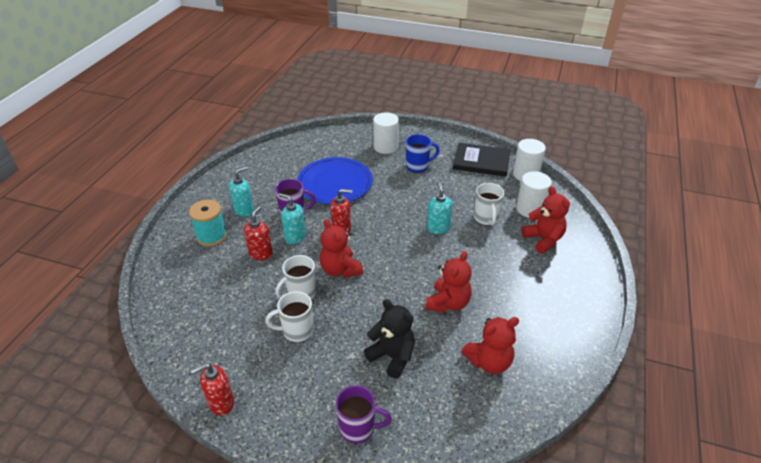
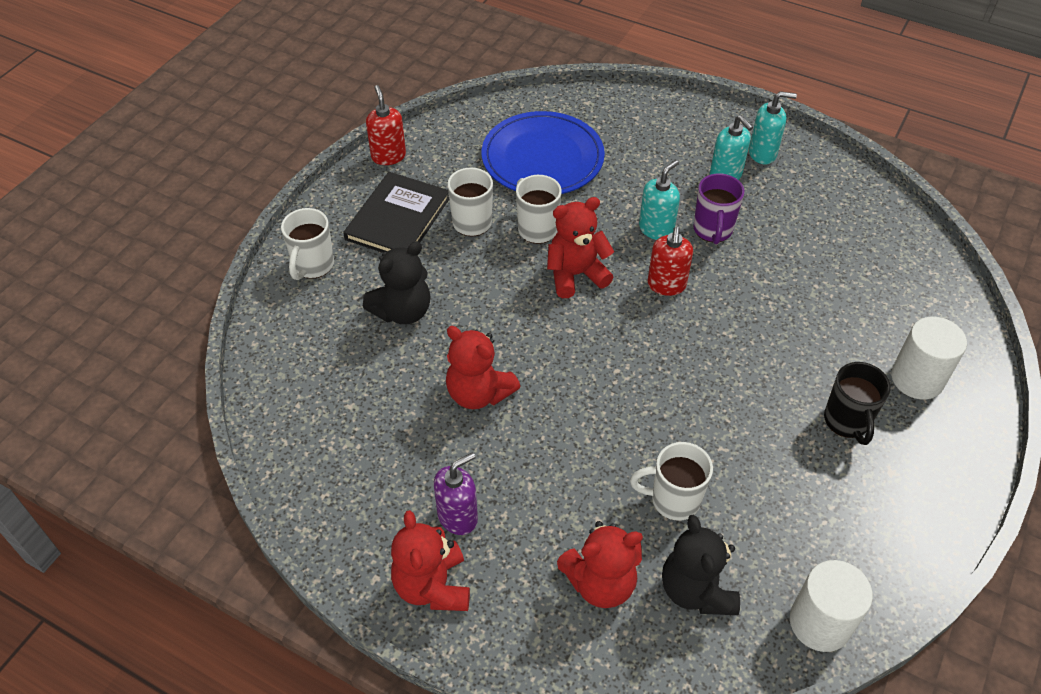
camera: 100 degrees right, 10 degrees up
turquoise spool [189,200,227,246] -> none
red soap dispenser [244,206,273,260] -> none
blue plate [297,157,373,204] -> blue plate moved to [482,111,605,194]
purple mug [335,385,392,443] -> white mug [281,208,334,280]
blue mug [406,134,440,173] -> black mug [824,362,891,445]
turquoise soap dispenser [427,181,453,234] -> turquoise soap dispenser moved to [749,91,797,165]
black book [453,143,510,177] -> black book moved to [343,172,449,253]
red teddy bear [461,317,519,374] -> red teddy bear moved to [391,510,470,611]
white cylinder [516,171,552,218] -> black teddy bear [662,515,740,615]
none -> purple soap dispenser [434,452,478,535]

